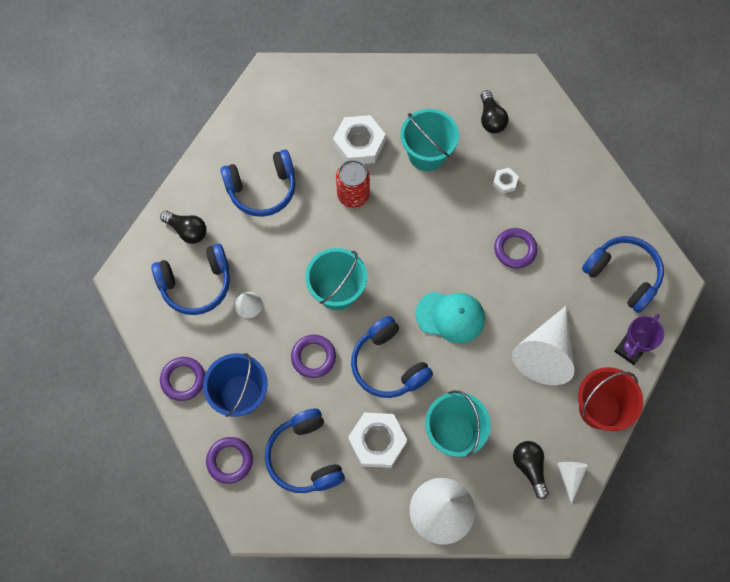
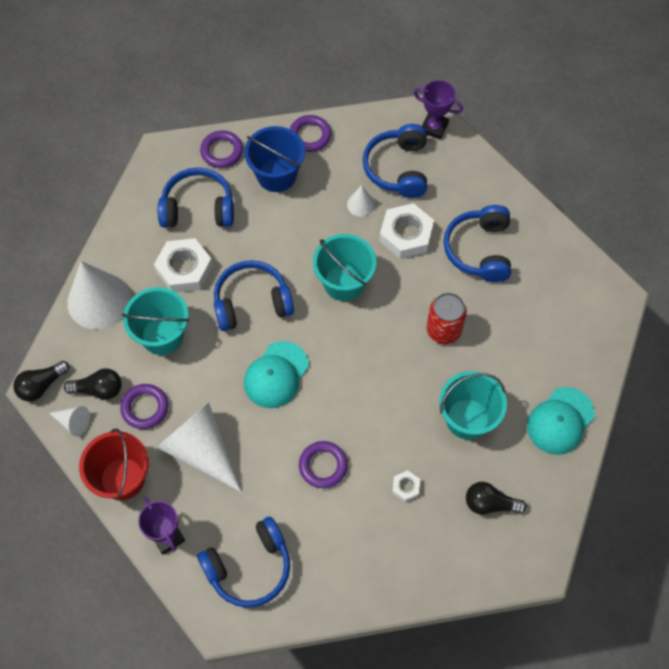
camera: 110 degrees right, 5 degrees down
black light bulb [160,211,206,244] -> black light bulb moved to [13,361,70,401]
purple ring [291,335,336,378] -> purple ring moved to [120,384,168,429]
white nut [333,115,386,164] -> white nut moved to [379,203,434,259]
none -> purple trophy [414,80,463,139]
none -> turquoise cap [527,387,595,455]

